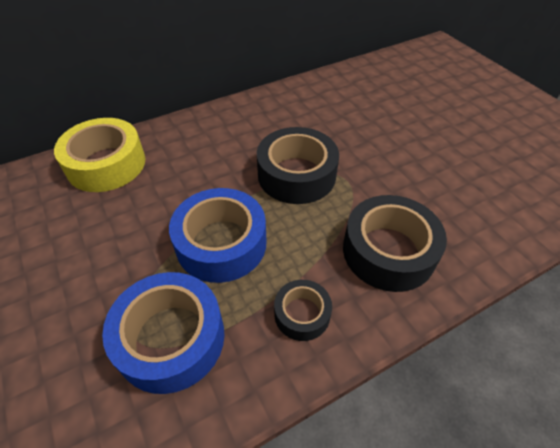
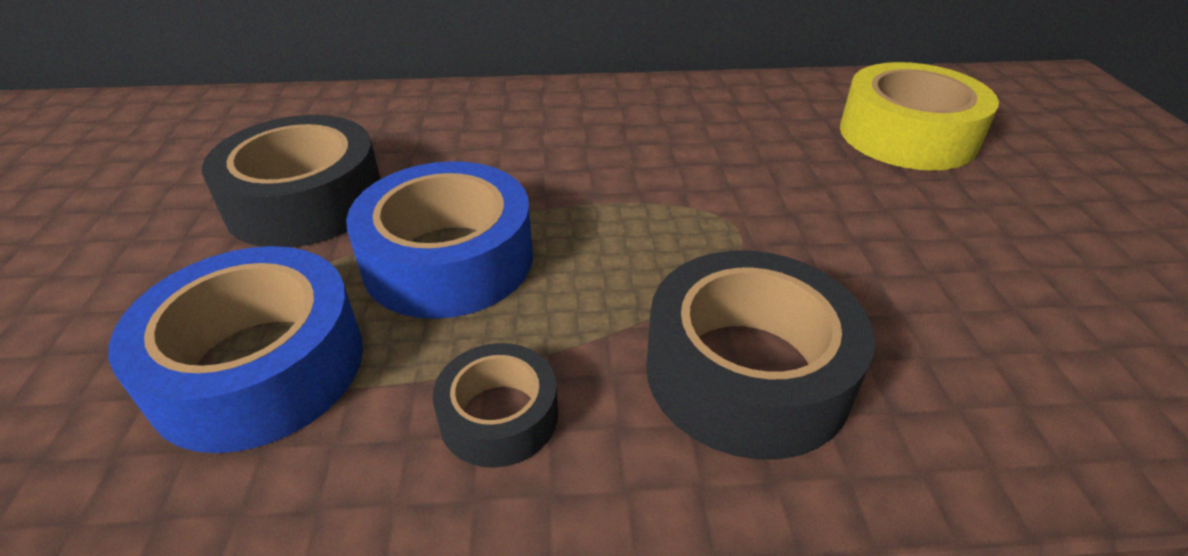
camera: 25 degrees right, 10 degrees down
yellow tape [54,118,145,192] -> yellow tape moved to [840,62,999,171]
black tape [257,127,339,204] -> black tape moved to [202,115,381,248]

